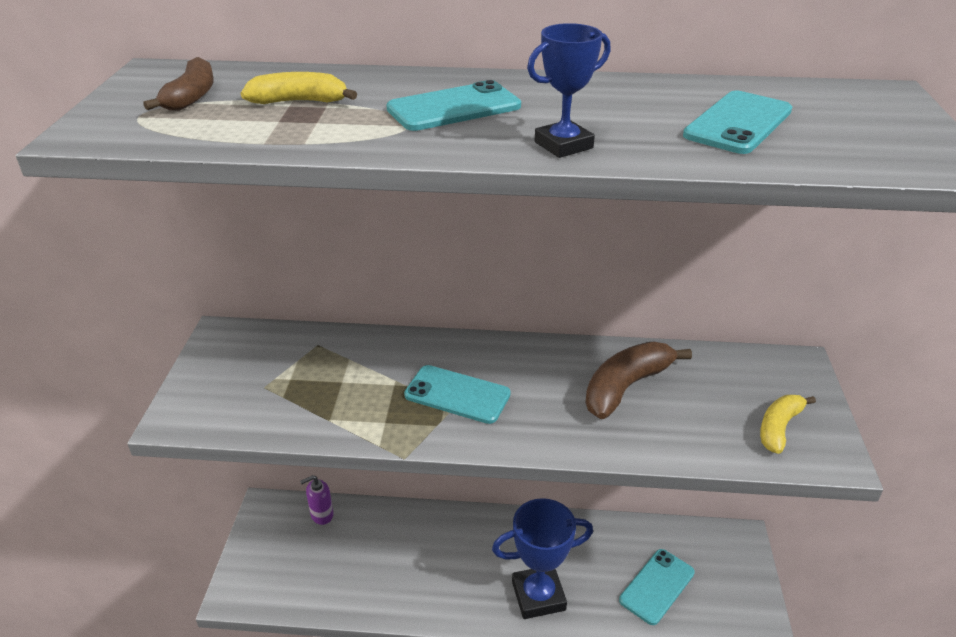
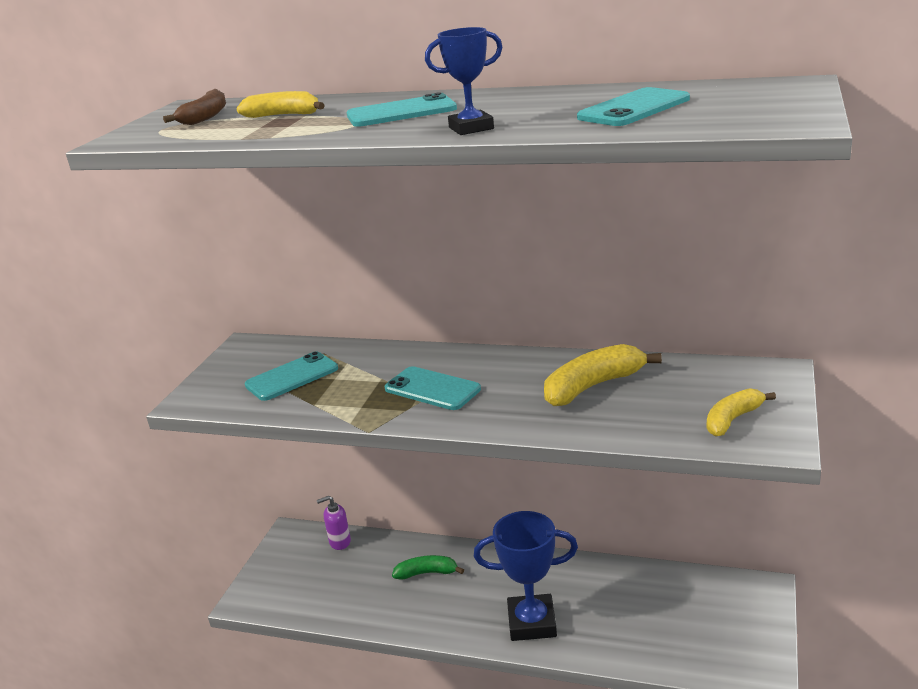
camera: 15 degrees right, 10 degrees down
brown banana [585,342,692,419] -> yellow banana [544,344,662,406]
turquoise phone [619,549,695,625] -> turquoise phone moved to [245,351,338,401]
none -> green banana [392,555,464,580]

